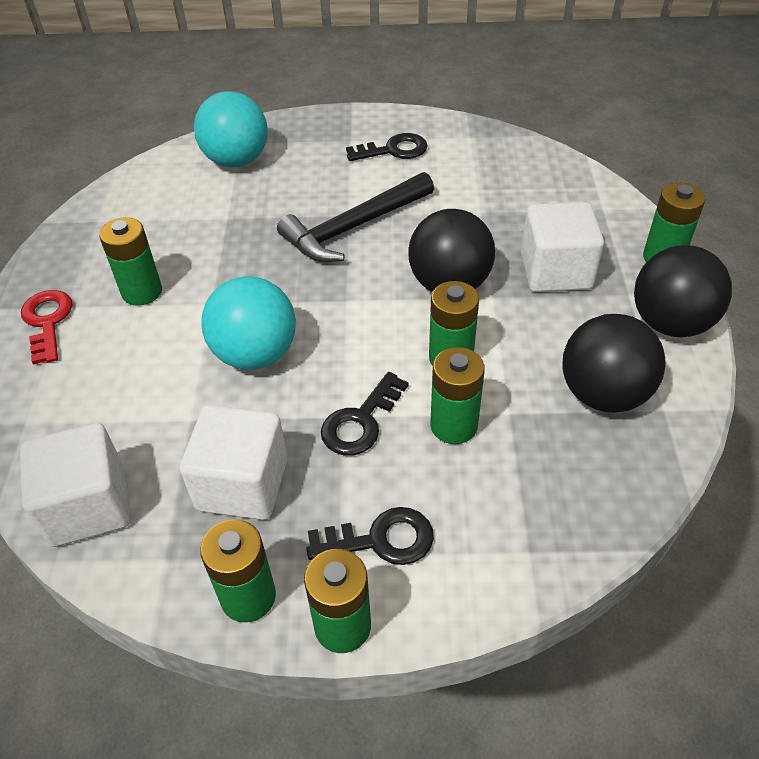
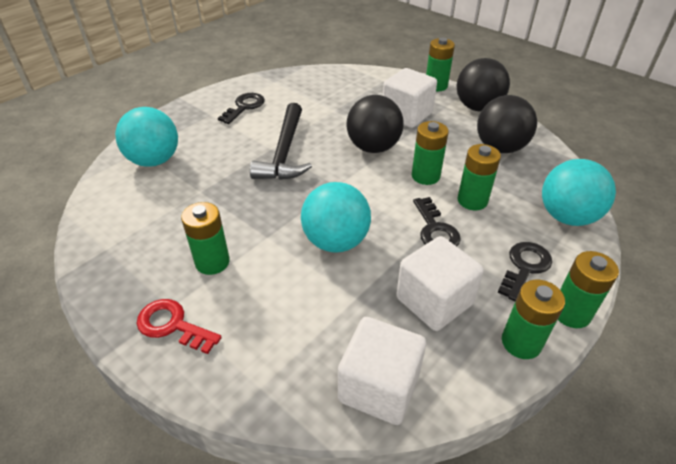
camera: 50 degrees left, 5 degrees down
none -> turquoise ball [542,159,616,226]

